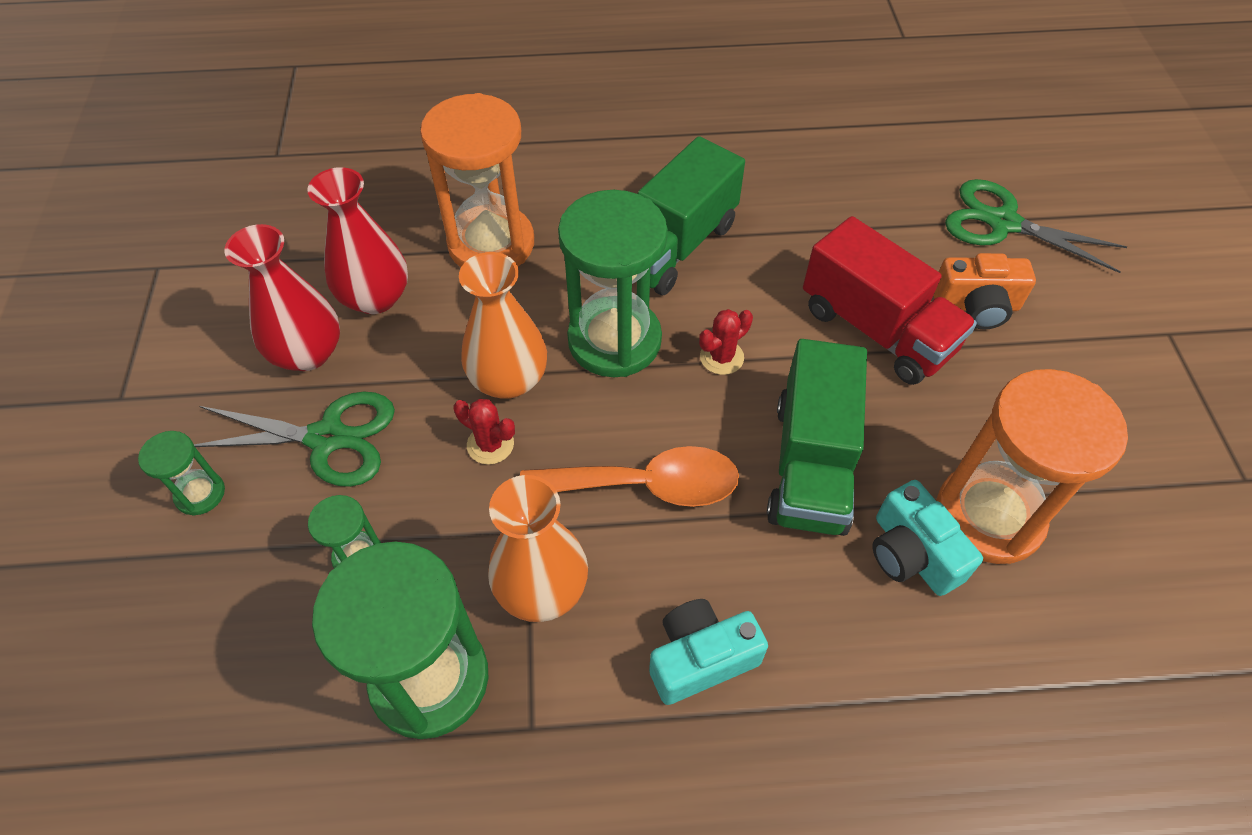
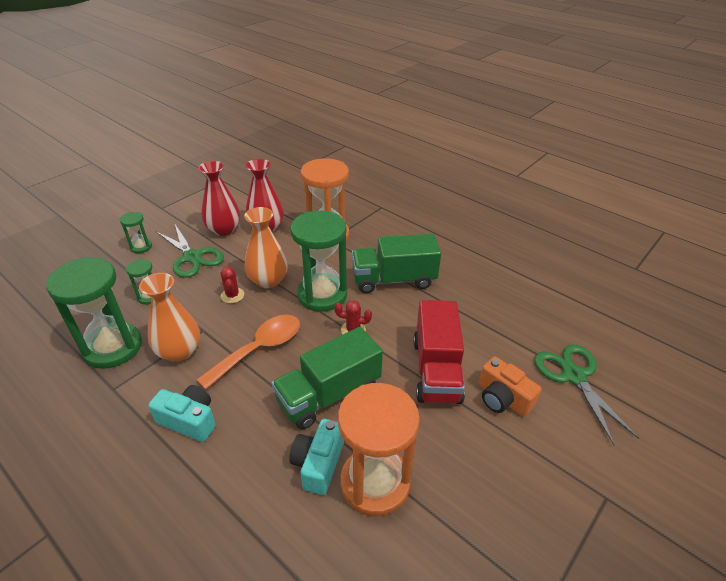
camera: 45 degrees right, 15 degrees down
orange spoon [520,446,739,507] -> orange spoon turned 90 degrees counterclockwise [197,315,300,390]

